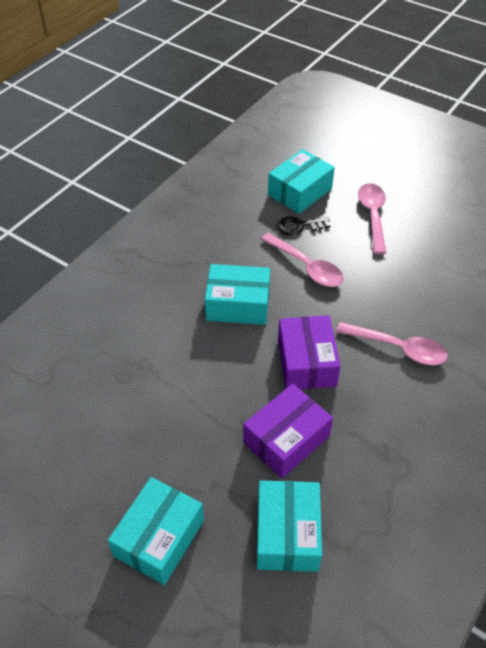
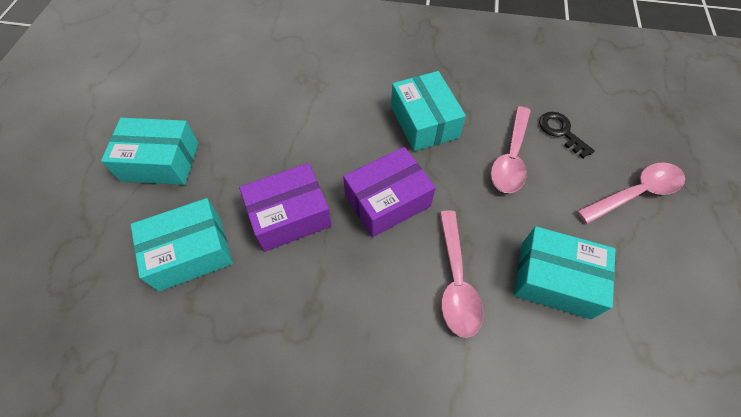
camera: 65 degrees right, 10 degrees up
purple box [243,384,333,478] -> purple box turned 45 degrees counterclockwise [239,163,332,252]
turquoise box [268,149,335,214] -> turquoise box moved to [514,226,615,319]

